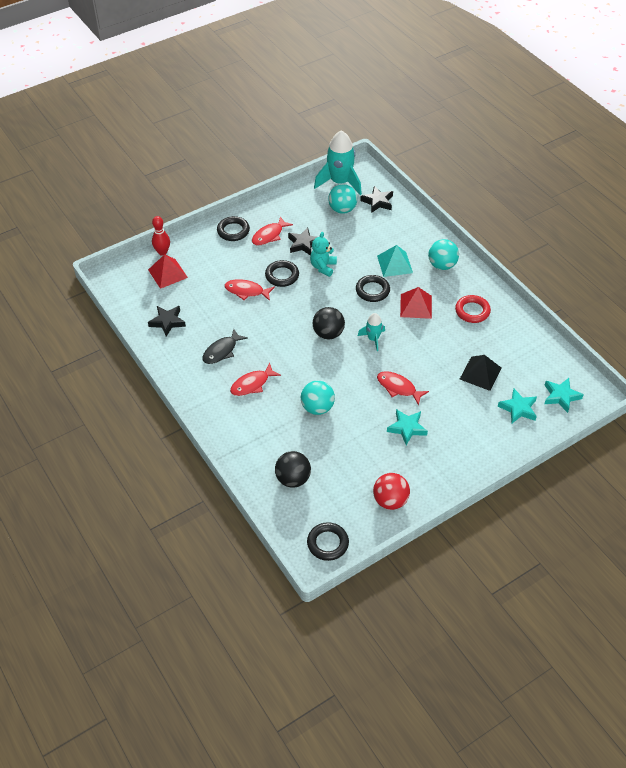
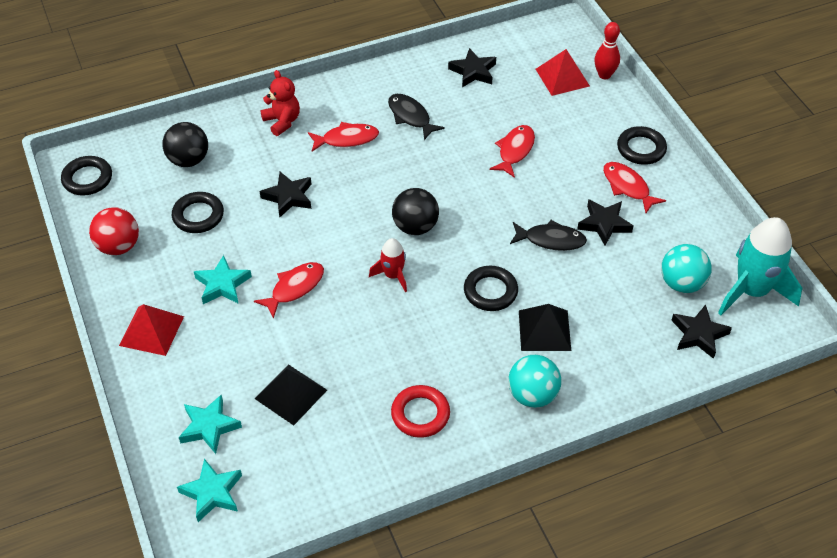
camera: 100 degrees right, 0 degrees up
red fish [230,363,281,396] -> red fish turned 105 degrees clockwise [308,122,379,152]
black ring [265,260,299,287] -> black ring moved to [172,192,224,233]
turquoise ball [301,381,335,415] -> black star [260,172,312,218]
turquoise teddy bear [310,232,337,277] -> black fish [510,220,587,251]
turquoise rocket [358,313,385,351] -> red rocket [369,238,407,292]
turquoise pyramid [377,245,413,277] -> black pyramid [519,304,571,351]
red pyramid [400,287,432,319] -> red pyramid moved to [119,304,184,356]
none -> red teddy bear [260,70,300,136]

